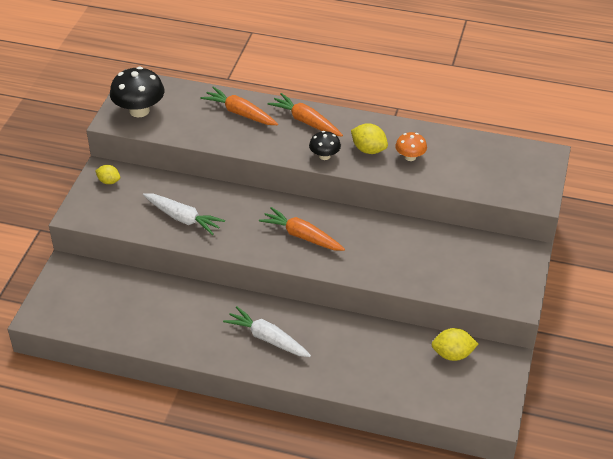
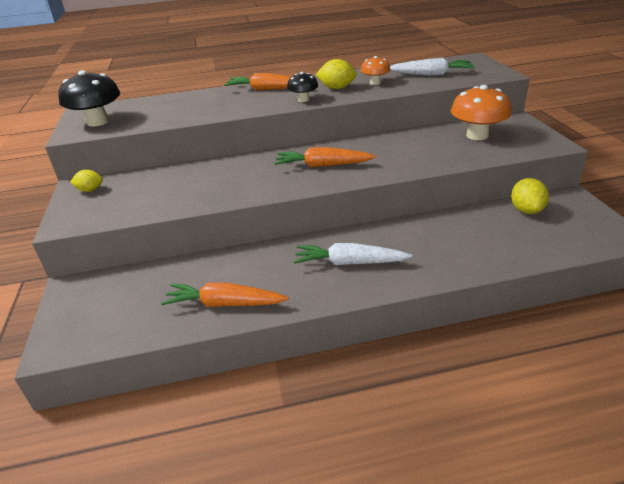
camera: 25 degrees left, 10 degrees down
white carrot [143,193,225,235] -> white carrot moved to [390,57,475,76]
orange carrot [201,87,278,125] -> orange carrot moved to [161,283,289,307]
yellow lemon [431,328,478,361] -> yellow lemon turned 60 degrees counterclockwise [511,178,549,214]
none -> orange mushroom [451,85,512,140]

